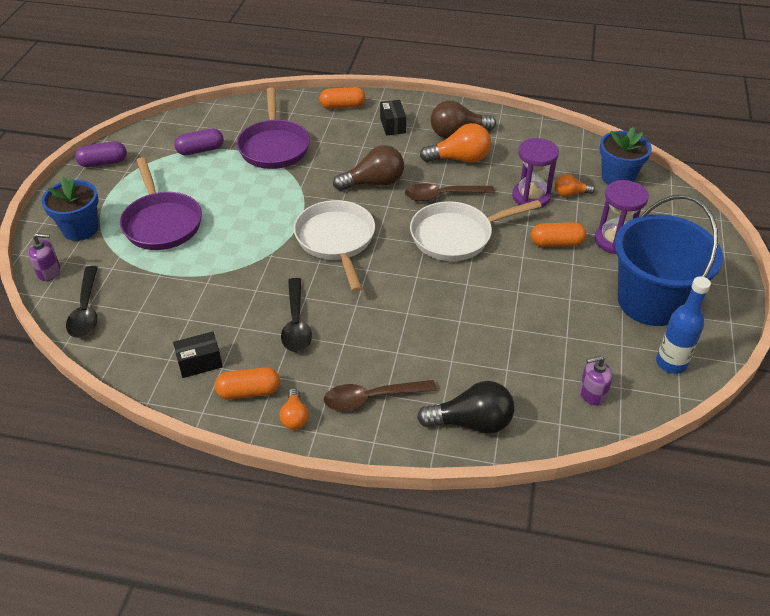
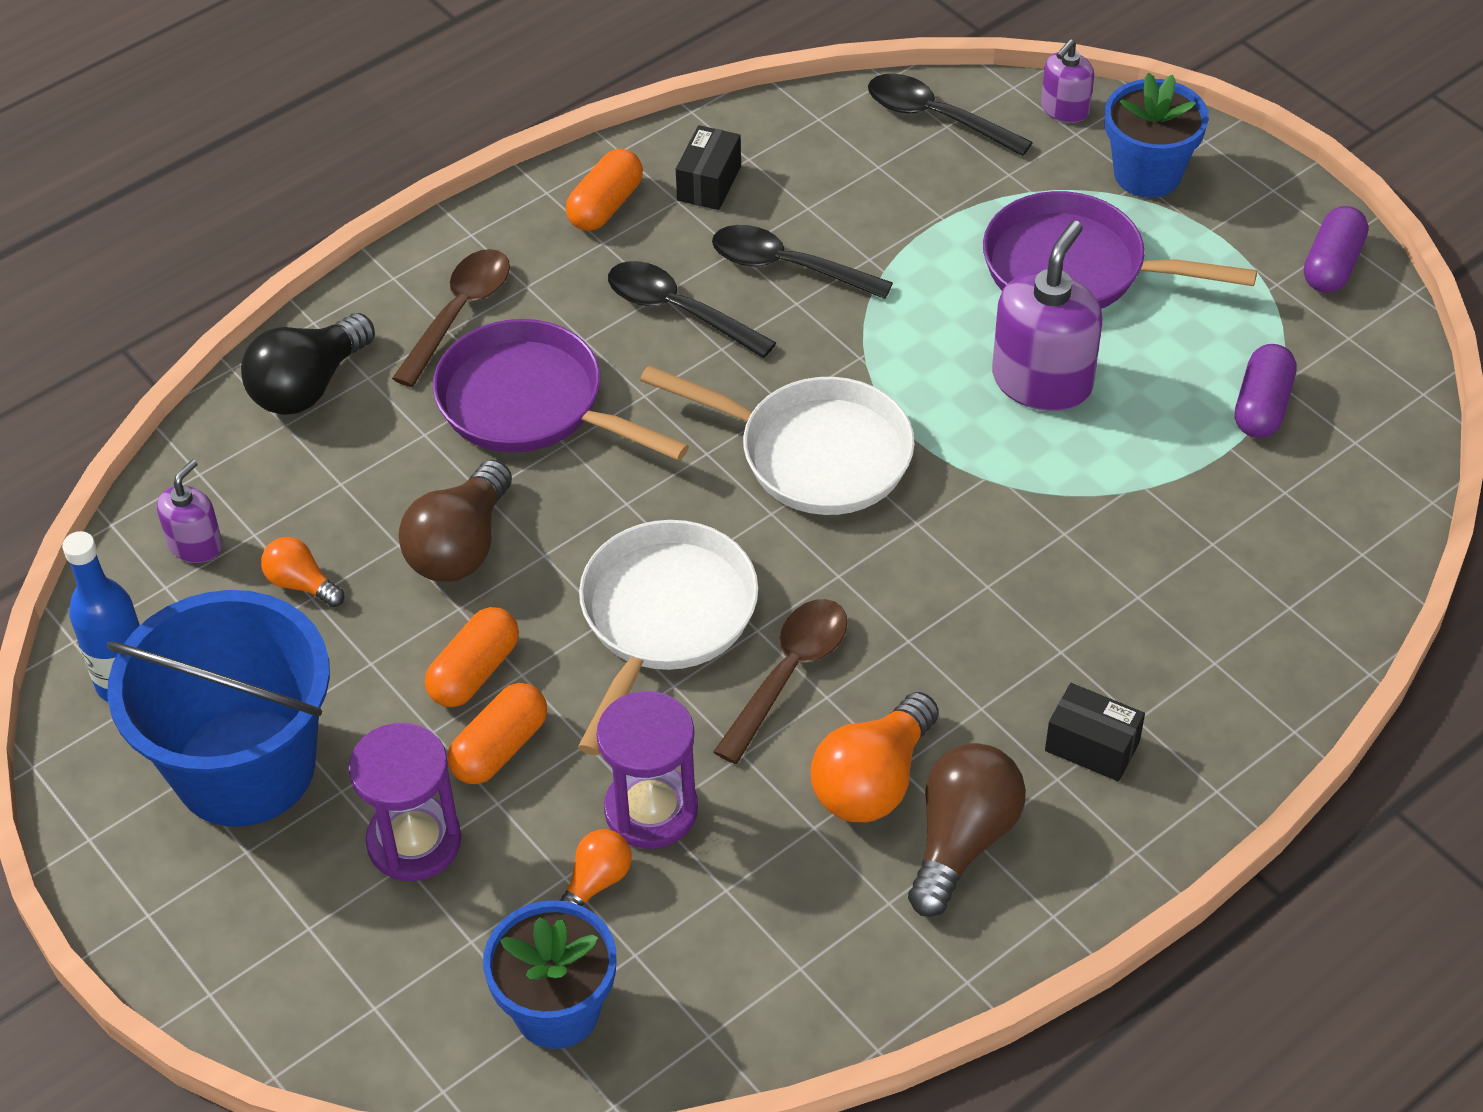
camera: 130 degrees right, 5 degrees up
purple pan [237,88,310,169] -> purple pan moved to [433,319,689,461]
orange light bulb [280,388,309,430] -> orange light bulb moved to [261,537,344,607]
orange capsule [319,87,365,109] -> orange capsule moved to [425,607,519,707]
brown light bulb [333,145,404,191] -> brown light bulb moved to [398,460,512,582]
none -> black spoon [712,225,893,299]
none -> purple soap dispenser [992,221,1102,411]

